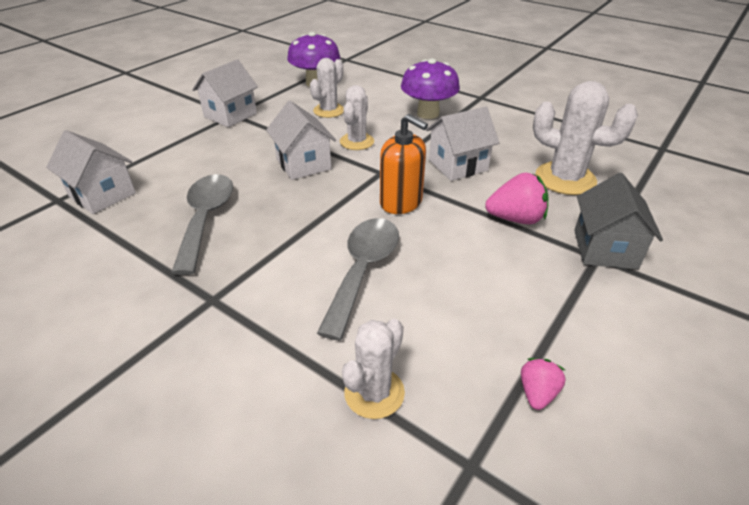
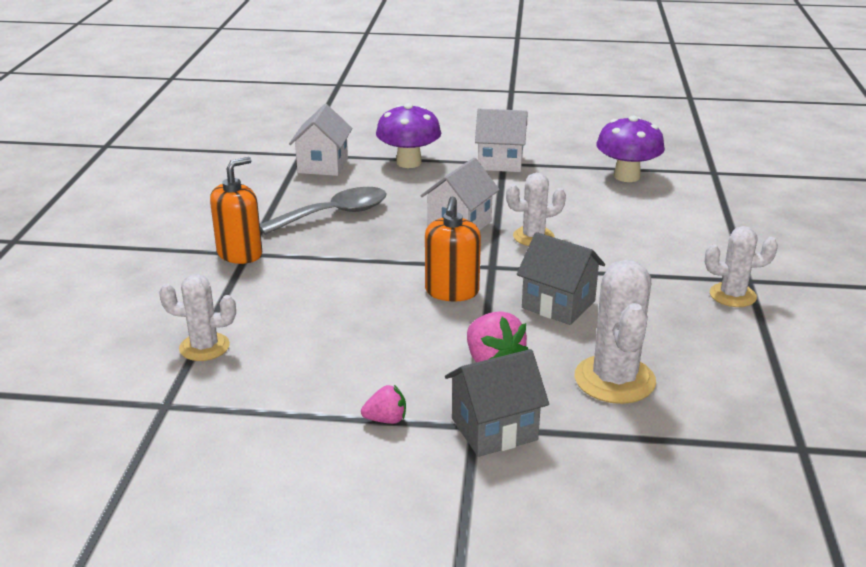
camera: 60 degrees right, 10 degrees down
white cactus [310,58,344,118] -> white cactus moved to [705,226,778,307]
grey spoon [317,218,399,341] -> none
purple mushroom [401,58,460,119] -> purple mushroom moved to [376,103,441,168]
white house [426,107,499,181] -> grey house [517,232,605,325]
pink strawberry [521,358,566,410] -> pink strawberry moved to [361,385,406,424]
none -> orange soap dispenser [210,157,262,264]

